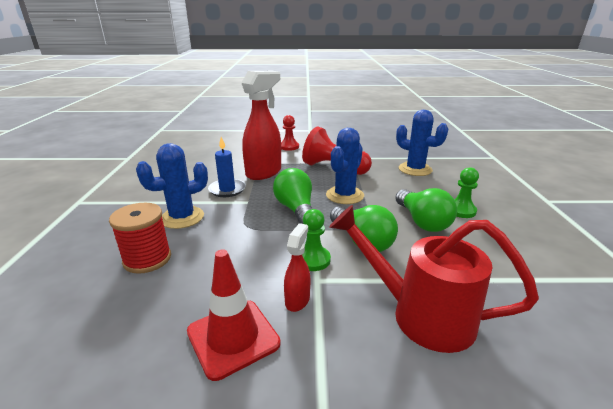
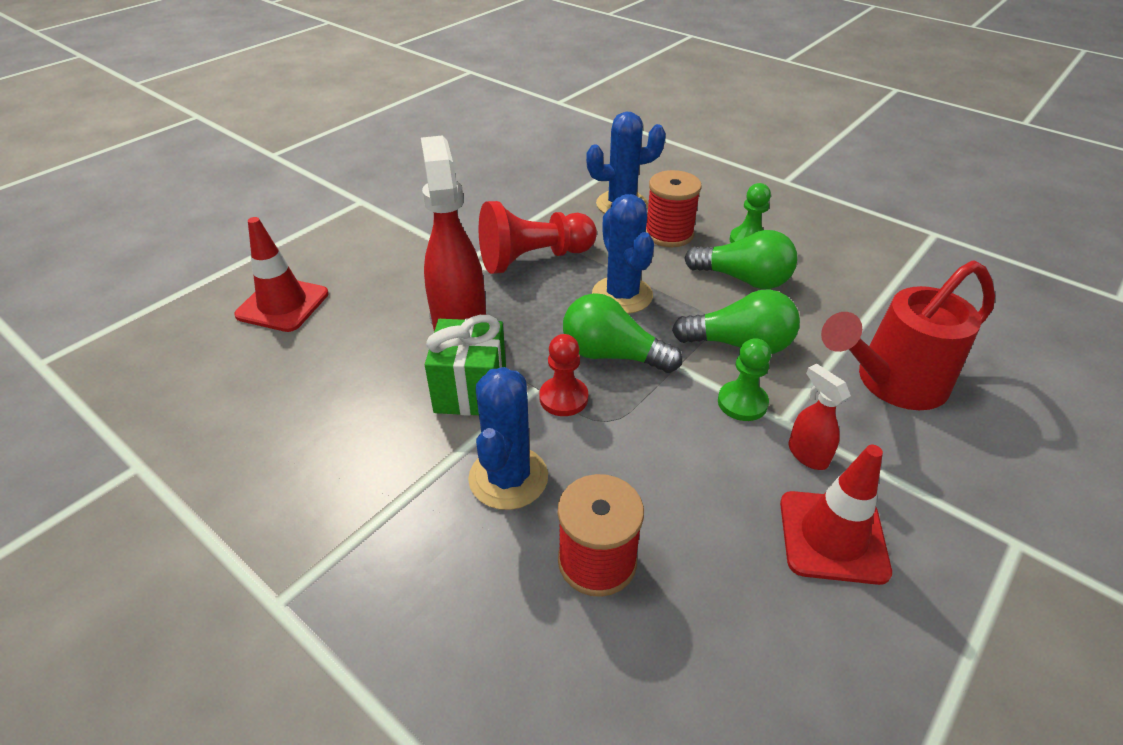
camera: 50 degrees left, 15 degrees up
blue candle [208,137,246,197] -> green gift [425,315,506,416]
red pawn [281,115,299,151] -> red pawn moved to [539,334,588,416]
none -> red traffic cone [234,217,328,332]
none -> red spool [646,170,702,247]

